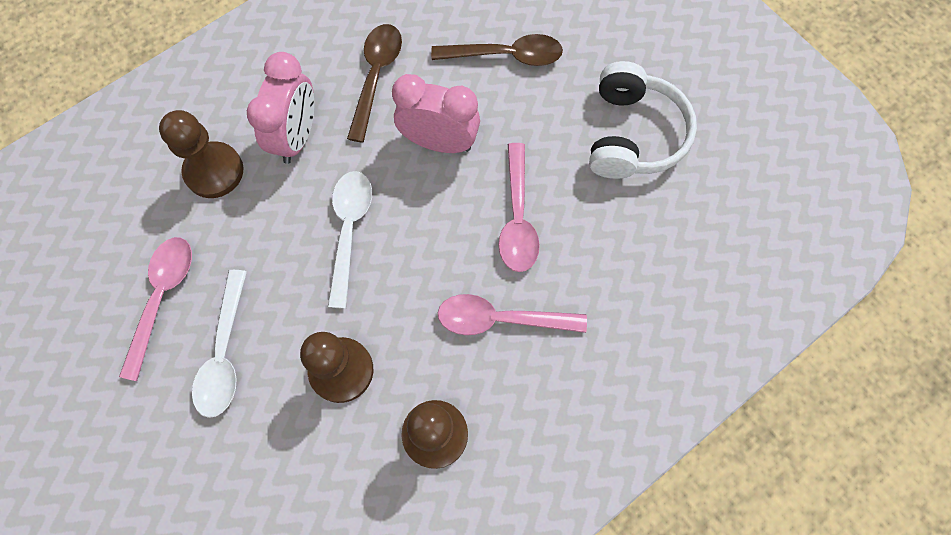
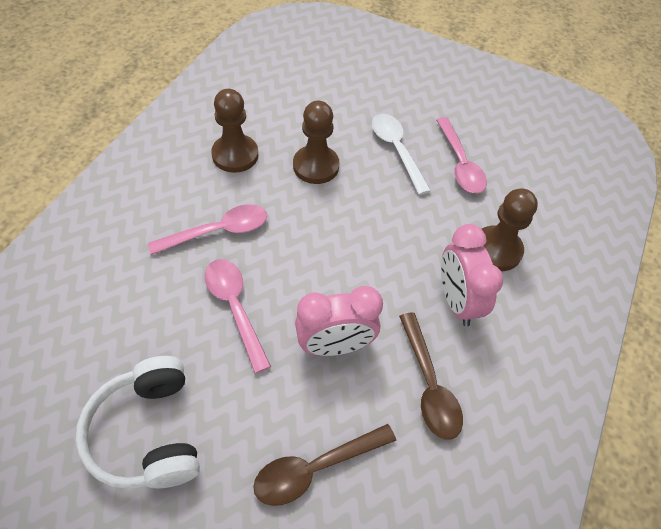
camera: 150 degrees right, 15 degrees down
white spoon [328,171,372,309] -> none

